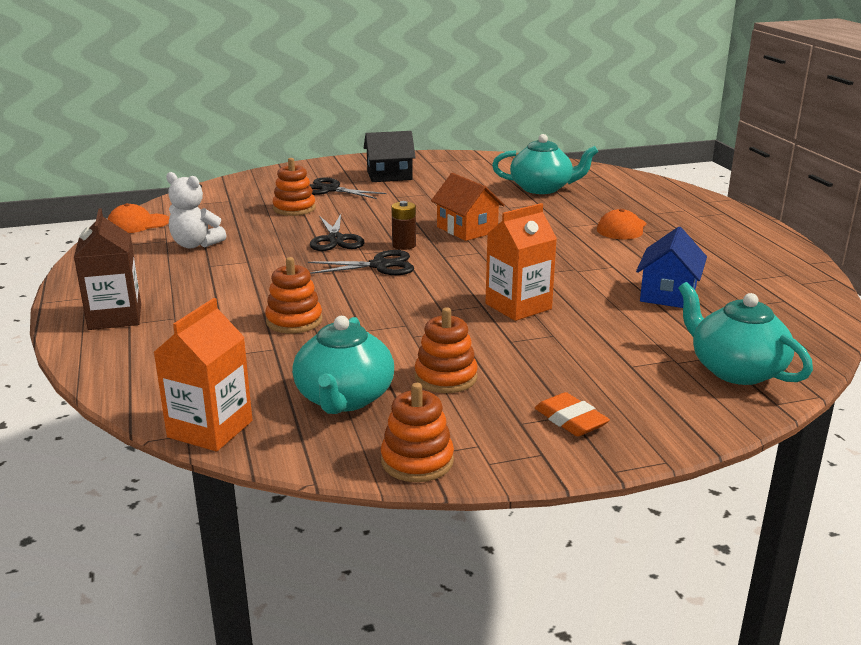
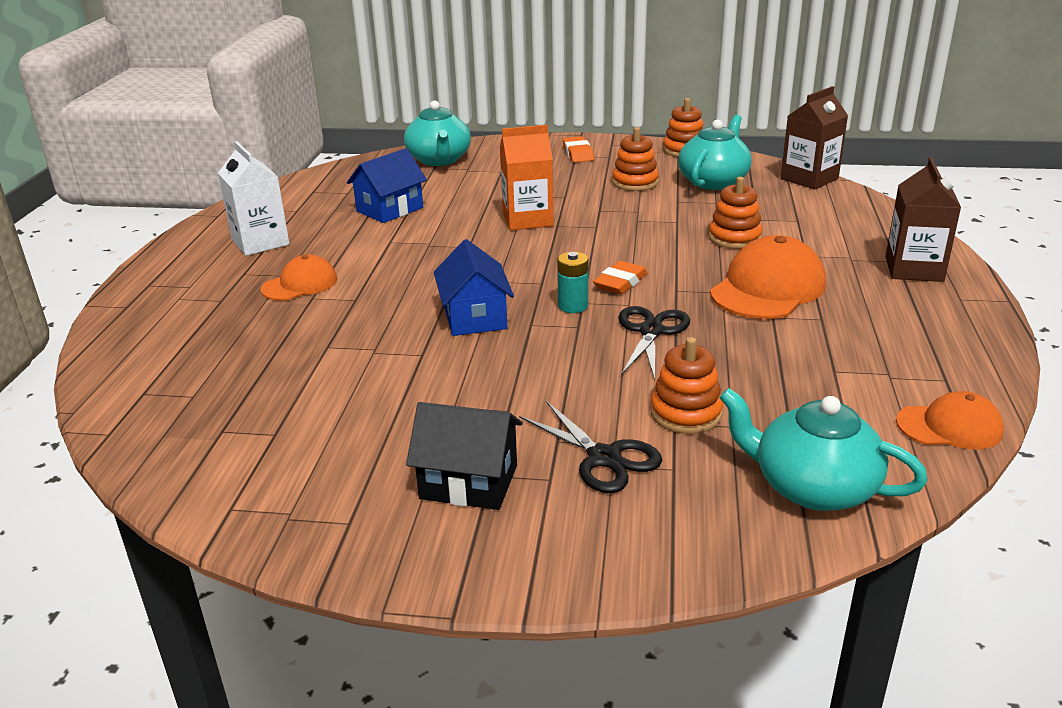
camera: 155 degrees left, 5 degrees up
orange carton [153,298,252,452] -> brown carton [781,86,848,190]
white teddy bear [166,172,226,248] -> none
black scissors [308,250,414,275] -> orange eraser [593,261,647,294]
brown battery [391,201,416,250] -> turquoise battery [557,252,588,313]
orange house [431,173,505,241] -> blue house [434,239,514,336]
turquoise teapot [492,134,598,194] -> turquoise teapot moved to [719,388,927,511]
none -> white carton [218,141,290,256]
none -> orange cap [710,235,826,319]

